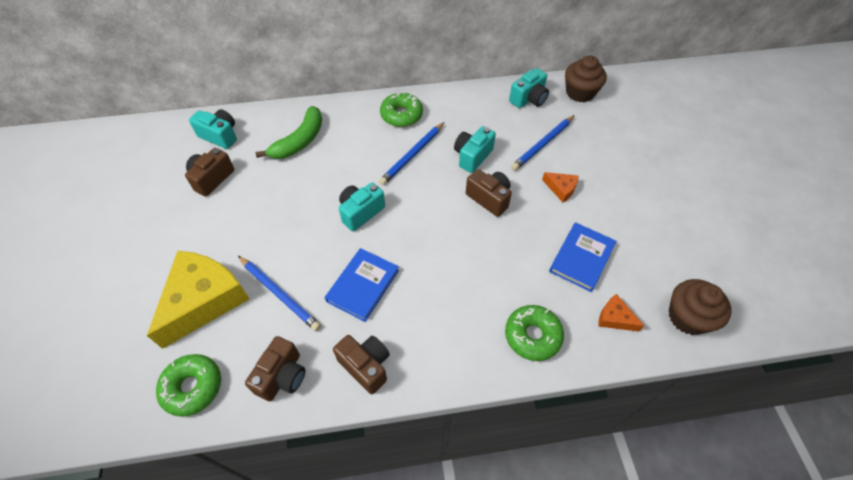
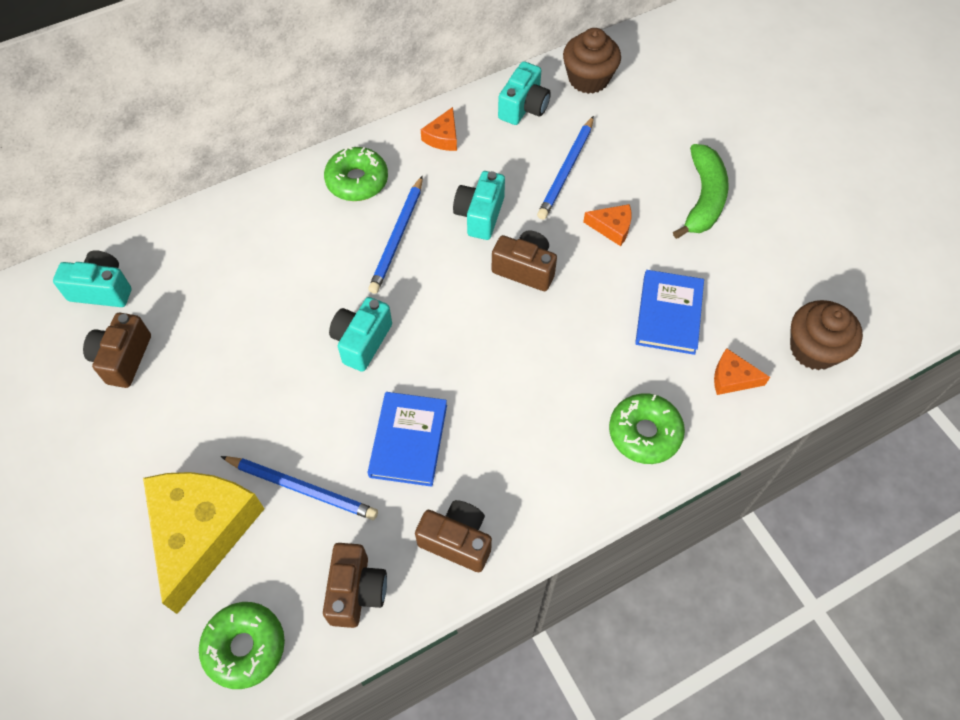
camera: 20 degrees left, 5 degrees up
green banana [256,106,322,159] -> green banana moved to [673,144,729,239]
none -> orange cheese [421,107,457,151]

